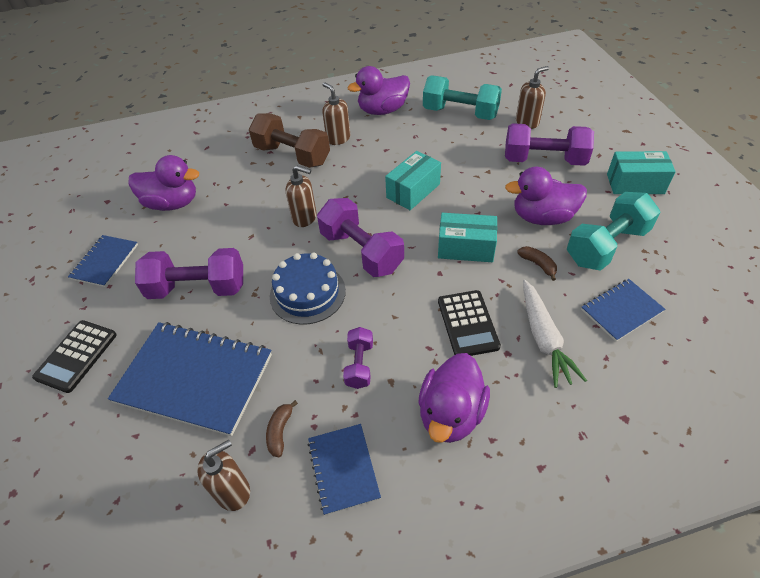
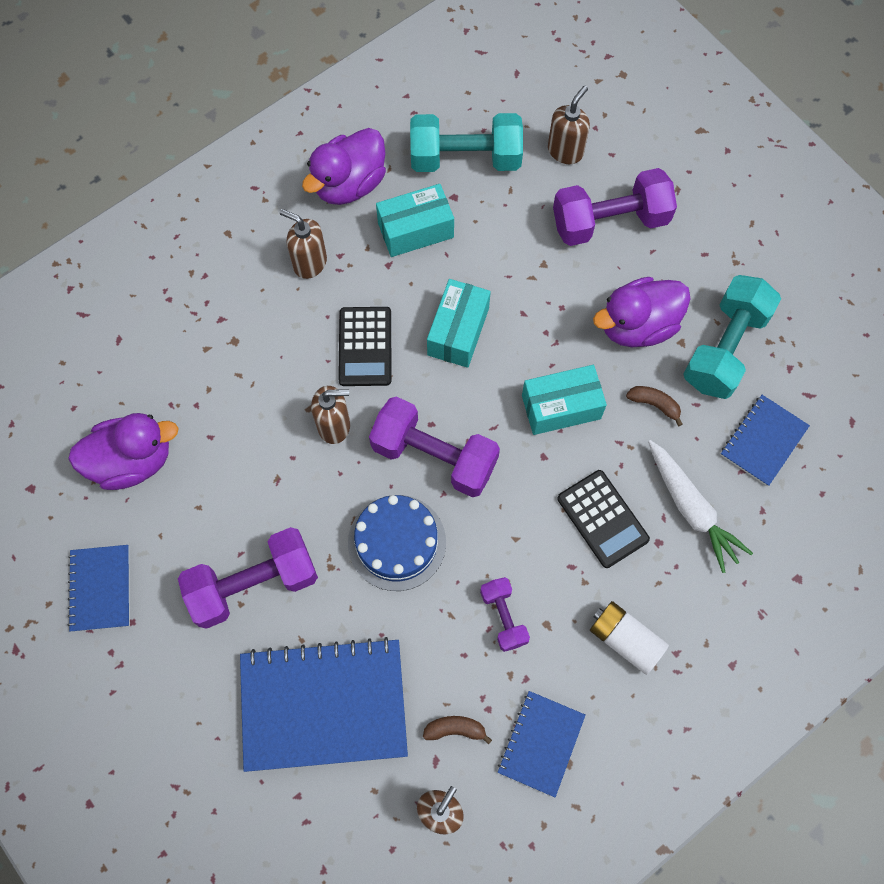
camera: 25 degrees left, 20 degrees up
black calculator [32,320,117,393] -> black calculator moved to [338,307,391,386]
brown dumbbell [249,113,330,168] -> none
brown banana [266,400,298,457] -> brown banana turned 105 degrees clockwise [423,716,492,745]
blue notebook [308,424,381,515] -> blue notebook turned 60 degrees clockwise [498,691,586,797]
purple duck [418,353,490,443] -> white battery [590,601,669,675]
turquoise box [607,151,676,194] -> turquoise box moved to [376,184,454,257]

